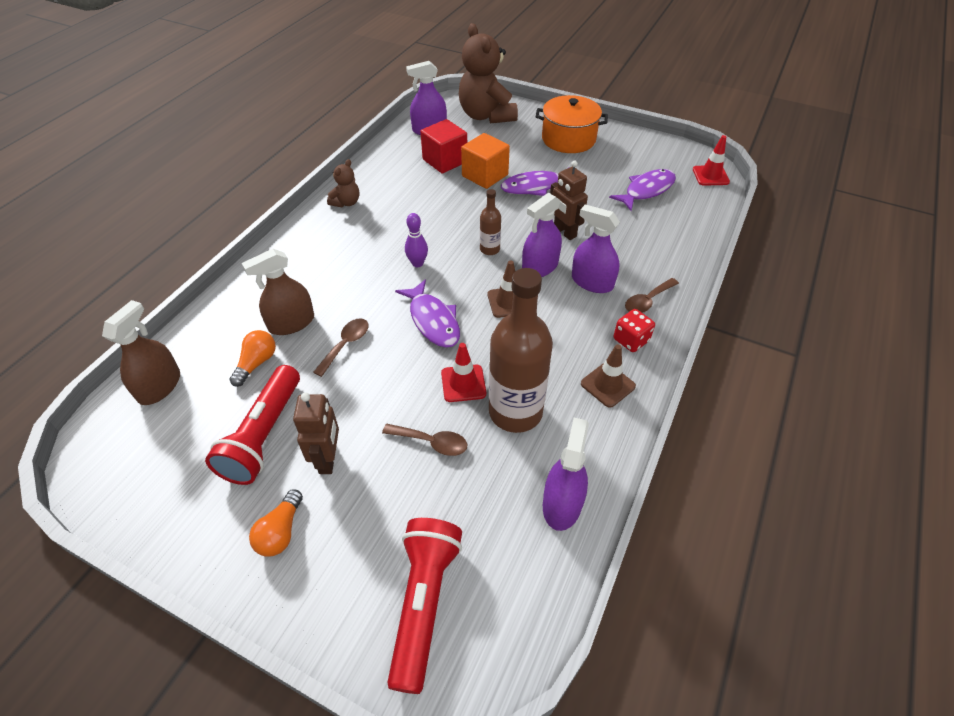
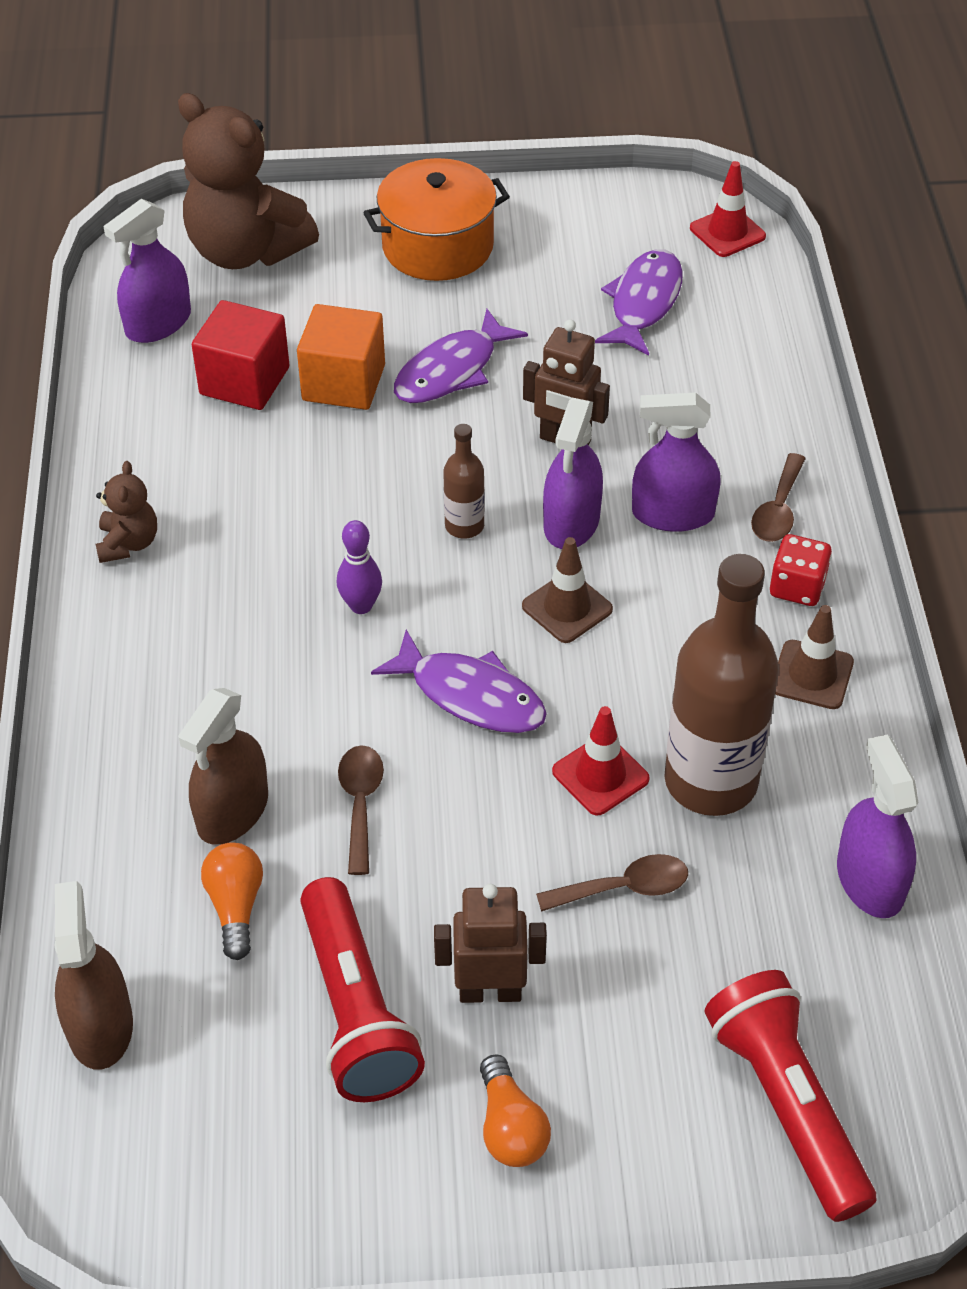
camera: 30 degrees left, 0 degrees up
brown robot [293,393,339,474] -> brown robot turned 60 degrees counterclockwise [434,884,547,1003]

